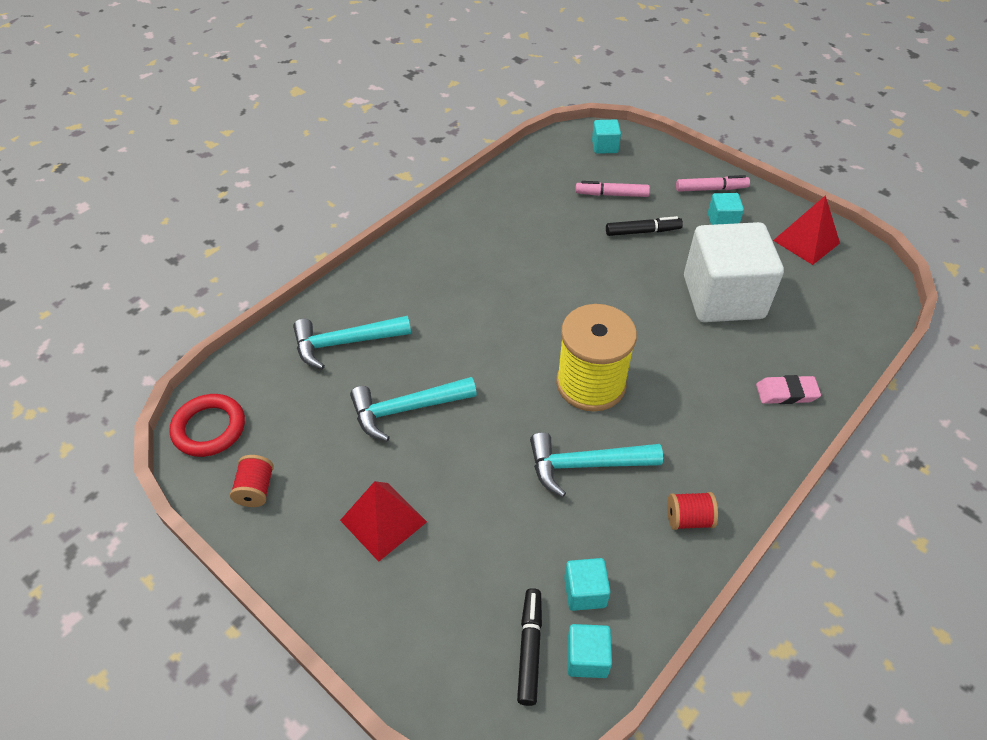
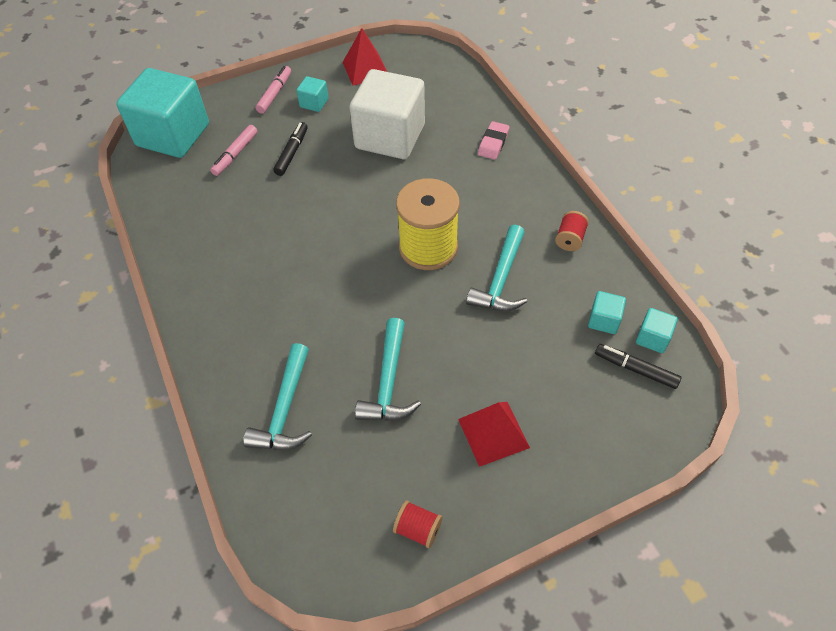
camera: 65 degrees left, 5 degrees up
red ring [169,394,245,457] -> none
turquoise cube [592,119,621,154] -> turquoise cube [116,68,209,158], size x2.41

